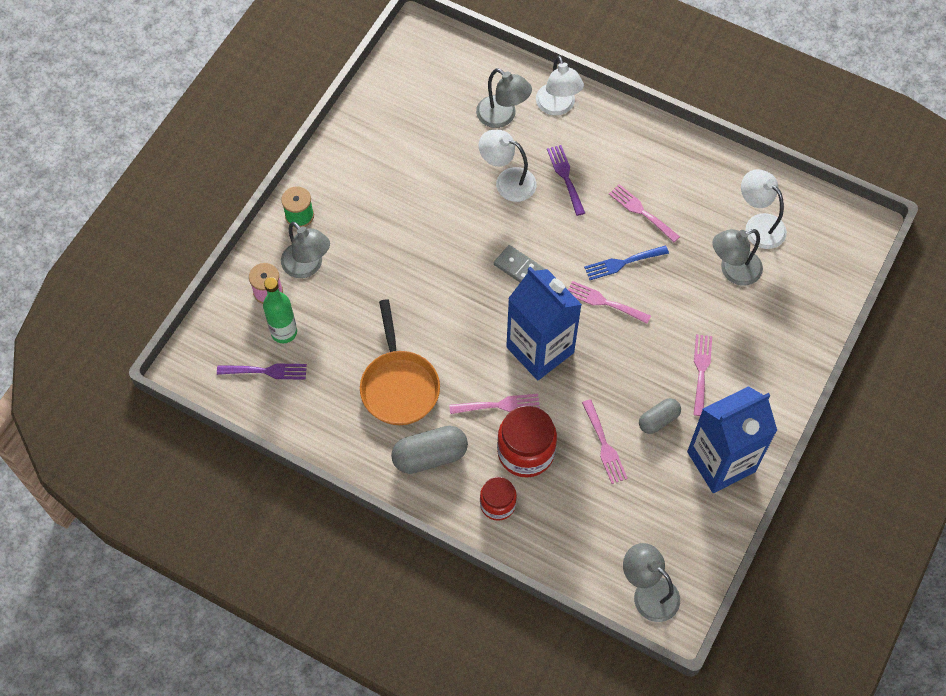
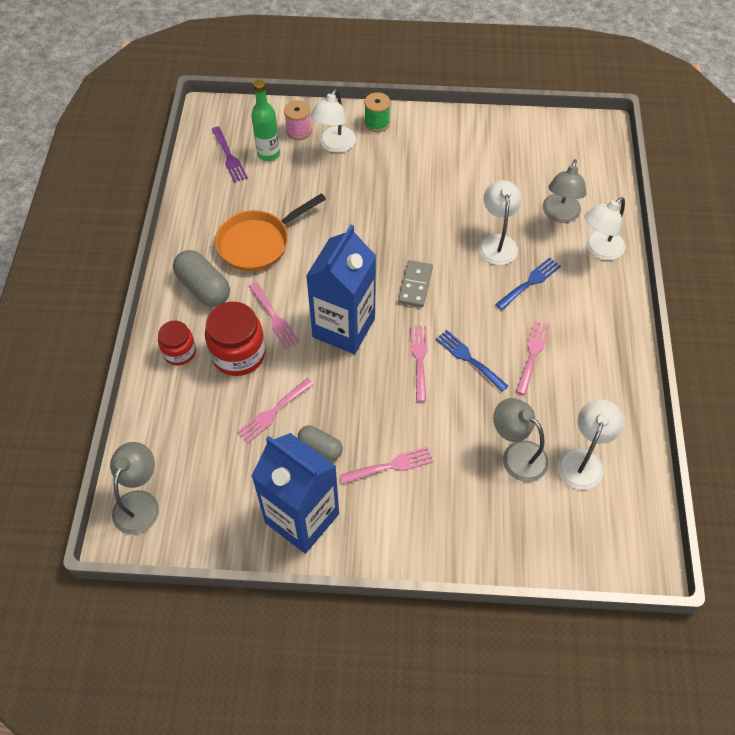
camera: 65 degrees right, 5 degrees down
grey lamp [281,222,330,278] -> white lamp [311,89,356,153]
purple fork [547,145,585,216] -> blue fork [495,257,561,310]

